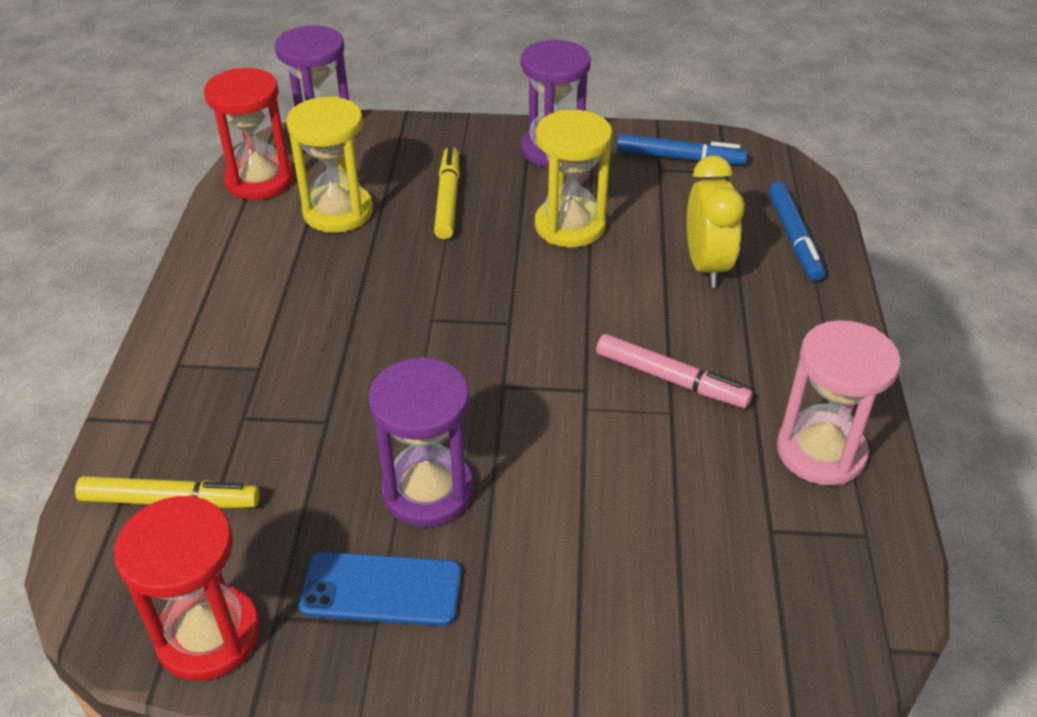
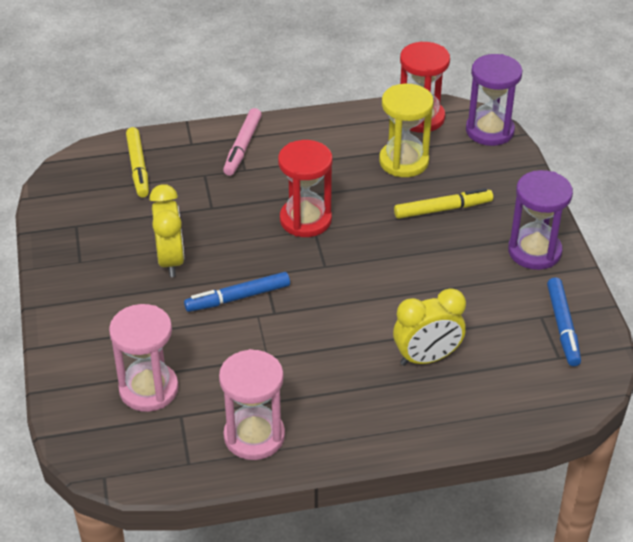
camera: 75 degrees right, 0 degrees up
red hourglass [114,495,260,681] -> red hourglass moved to [278,140,333,237]
blue phone [299,552,462,626] -> none
purple hourglass [368,357,474,527] -> yellow clock [149,184,184,277]
yellow hourglass [535,110,612,247] -> none
pink marker [596,334,753,408] -> pink marker moved to [223,108,262,176]
blue marker [768,182,825,281] -> blue marker moved to [184,272,290,312]
none -> pink hourglass [109,304,179,412]

